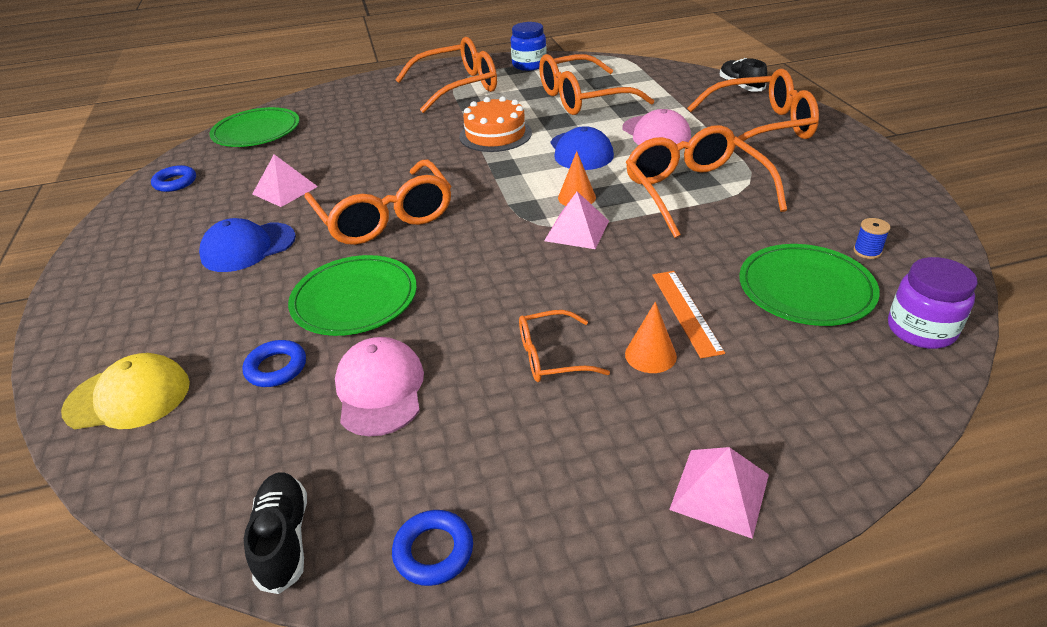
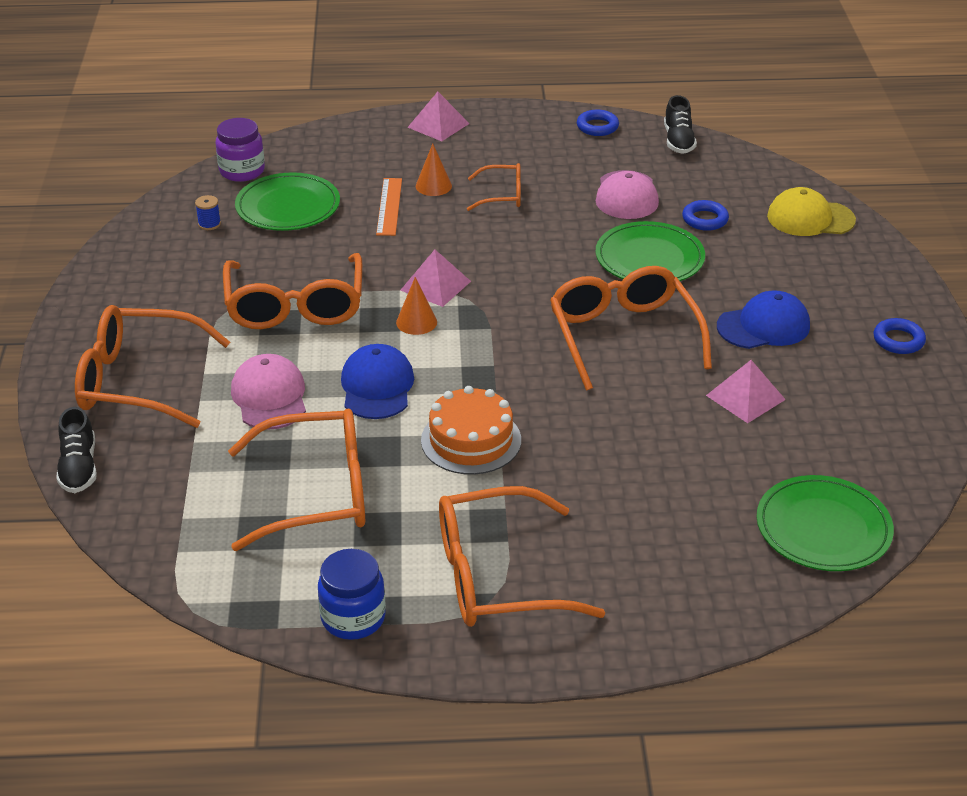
camera: 170 degrees left, 0 degrees up
blue ring [151,165,196,192] -> blue ring moved to [873,318,926,354]

